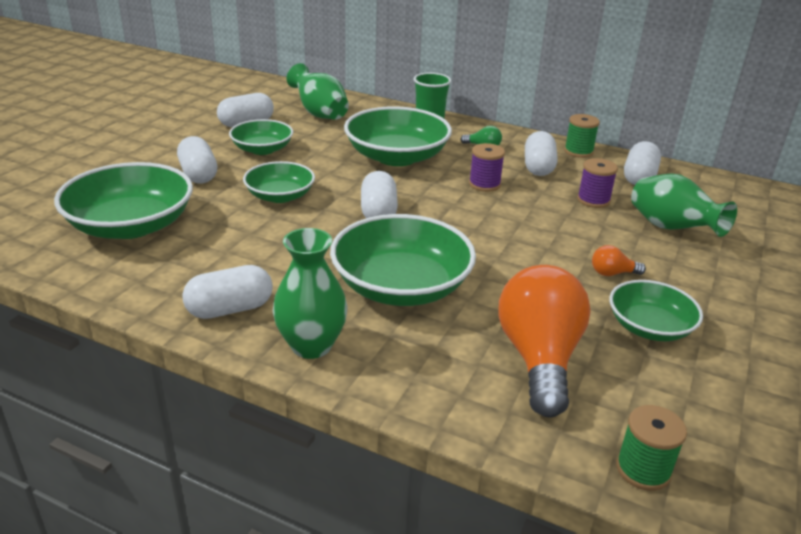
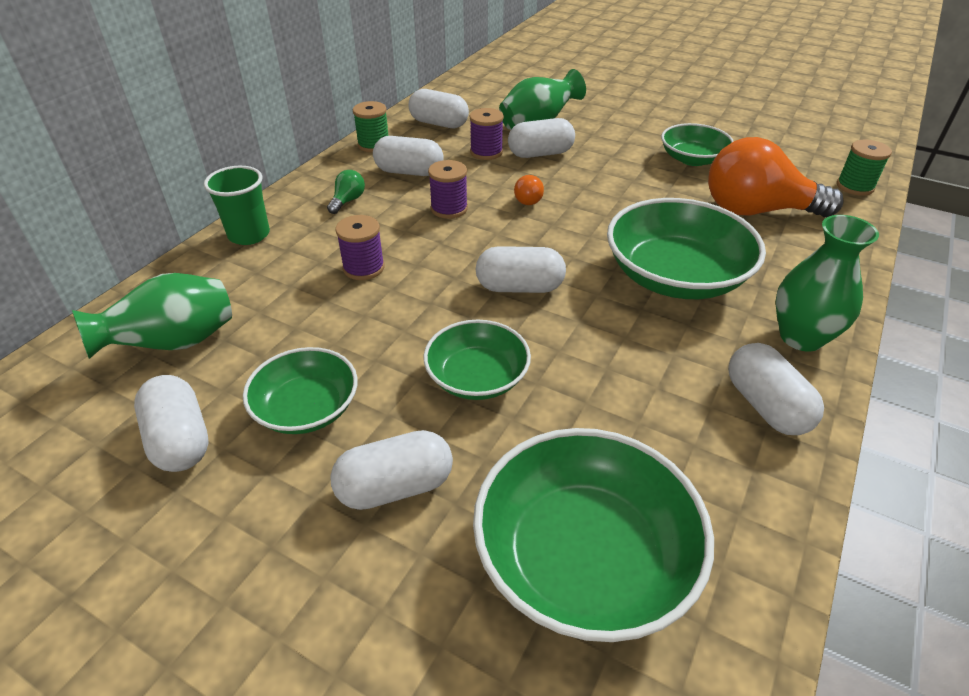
camera: 85 degrees left, 10 degrees up
green bowl [344,106,452,166] -> purple spool [335,215,385,280]
orange light bulb [592,245,646,276] -> orange light bulb moved to [514,175,544,205]
none -> white capsule [508,118,575,158]

